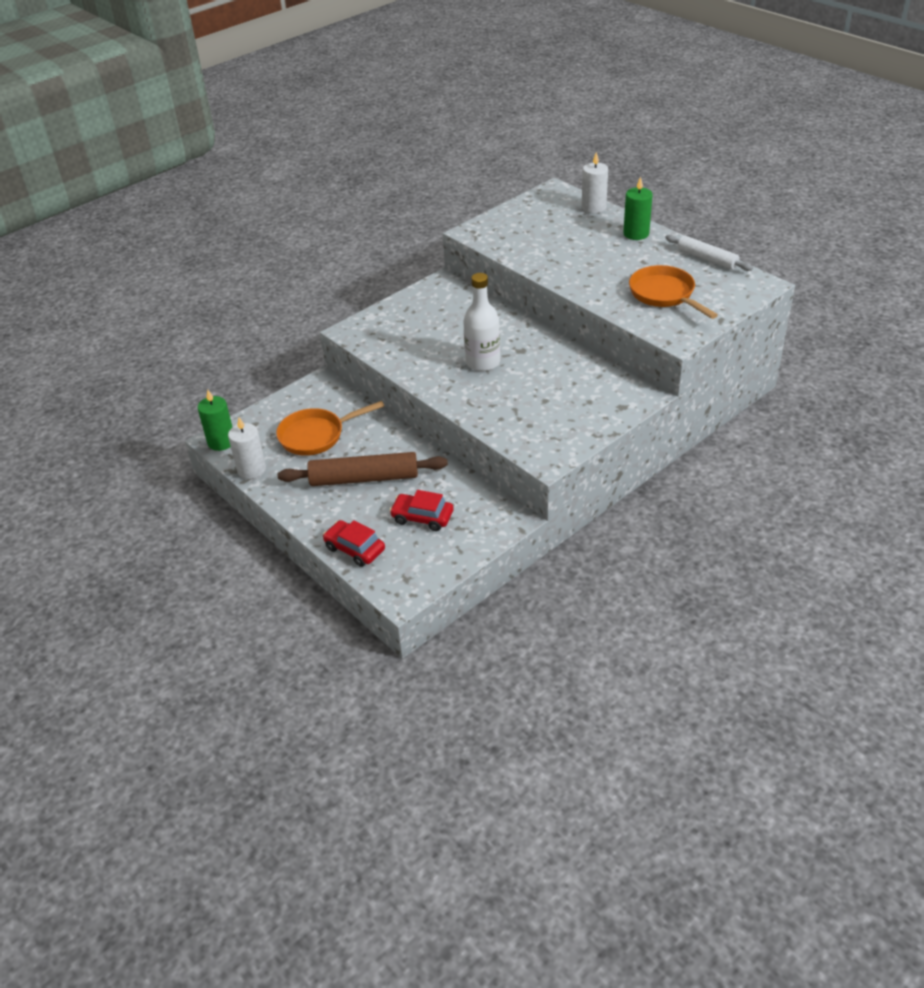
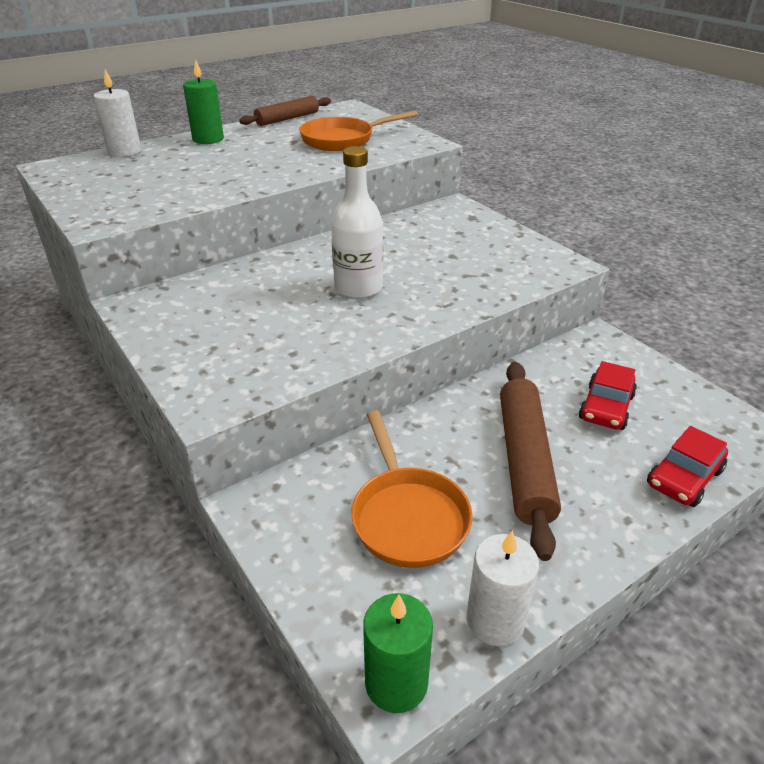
camera: 85 degrees left, 5 degrees down
white rolling pin [665,235,753,271] -> brown rolling pin [239,96,331,126]

